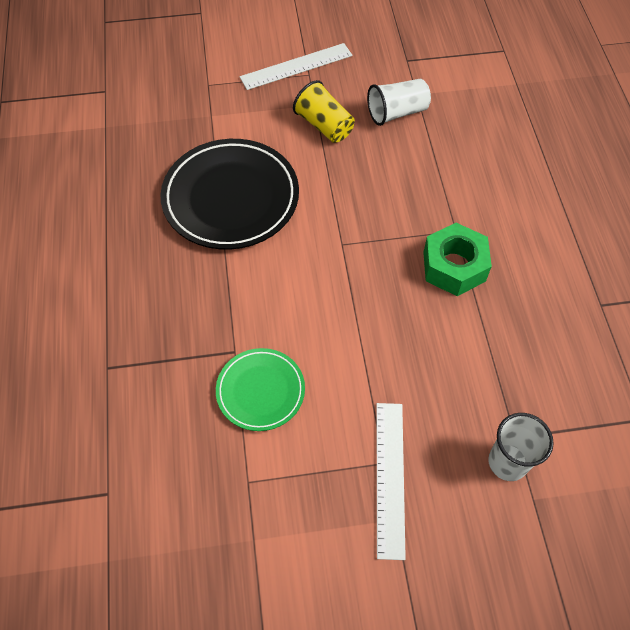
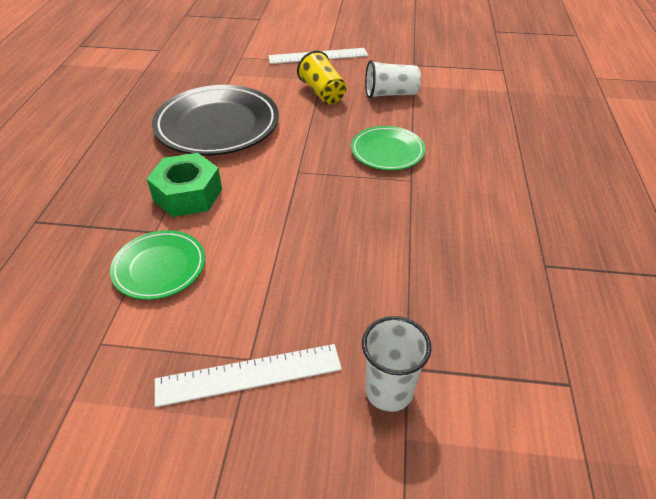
camera: 15 degrees right, 15 degrees down
white ruler [377,403,406,560] -> white ruler turned 60 degrees clockwise [155,344,342,407]
green nut [423,223,492,296] -> green nut moved to [147,153,222,217]
none -> green plate [351,126,425,170]

